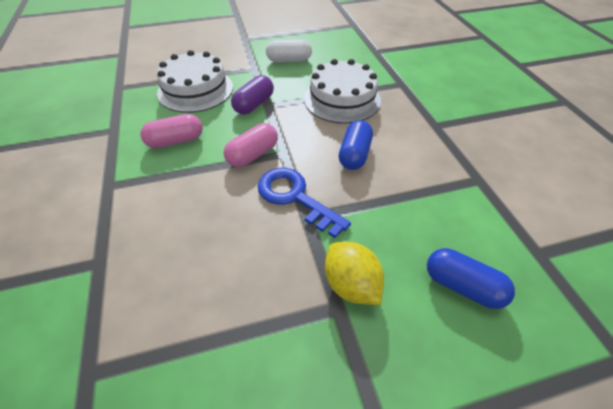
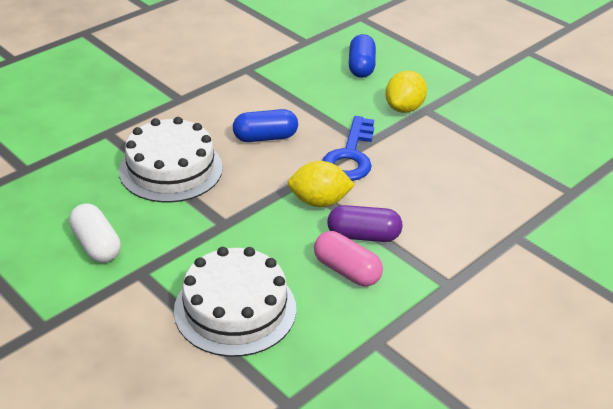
camera: 120 degrees left, 10 degrees down
pink capsule [224,123,278,167] -> yellow lemon [288,161,355,207]
purple capsule [231,75,274,115] -> purple capsule moved to [327,205,403,242]

